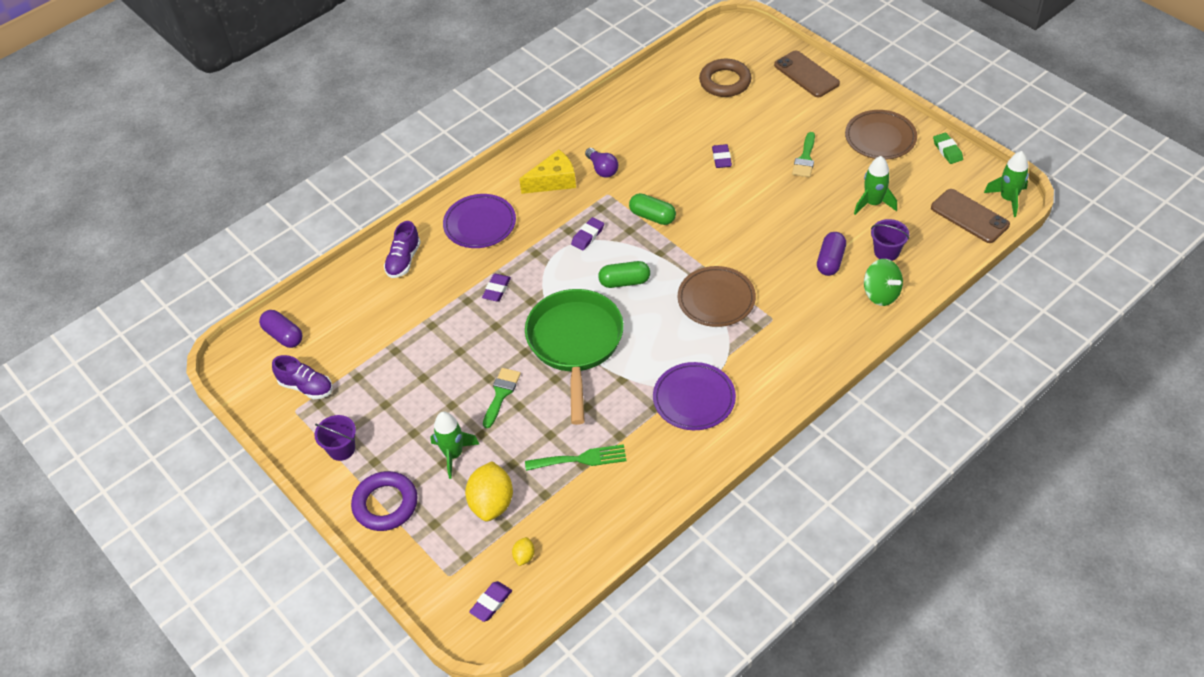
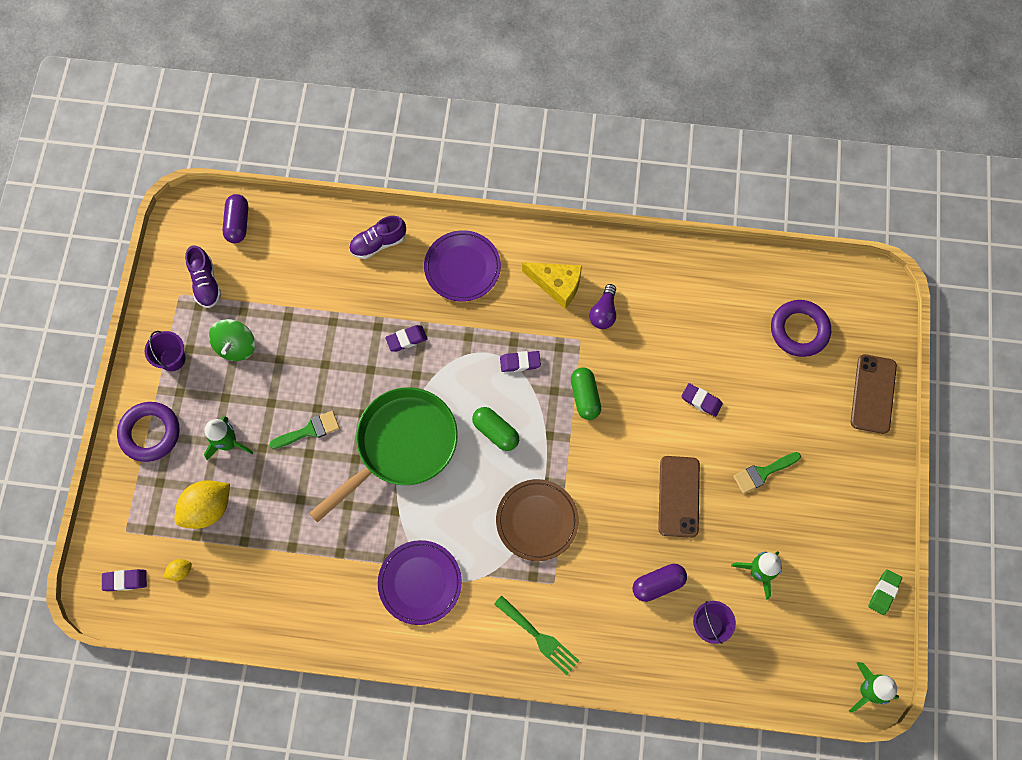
camera: 45 degrees right, 20 degrees up
green fork [525,444,627,471] -> green fork moved to [494,596,579,675]
brown ring [699,59,751,97] -> purple ring [771,300,831,357]
purple eraser [712,144,732,168] -> purple eraser turned 75 degrees clockwise [681,383,723,417]
brown plate [845,110,917,160] -> none
green spinning top [864,259,903,306] -> green spinning top moved to [209,319,255,361]
brown phone [931,189,1010,243] -> brown phone moved to [658,456,700,538]

